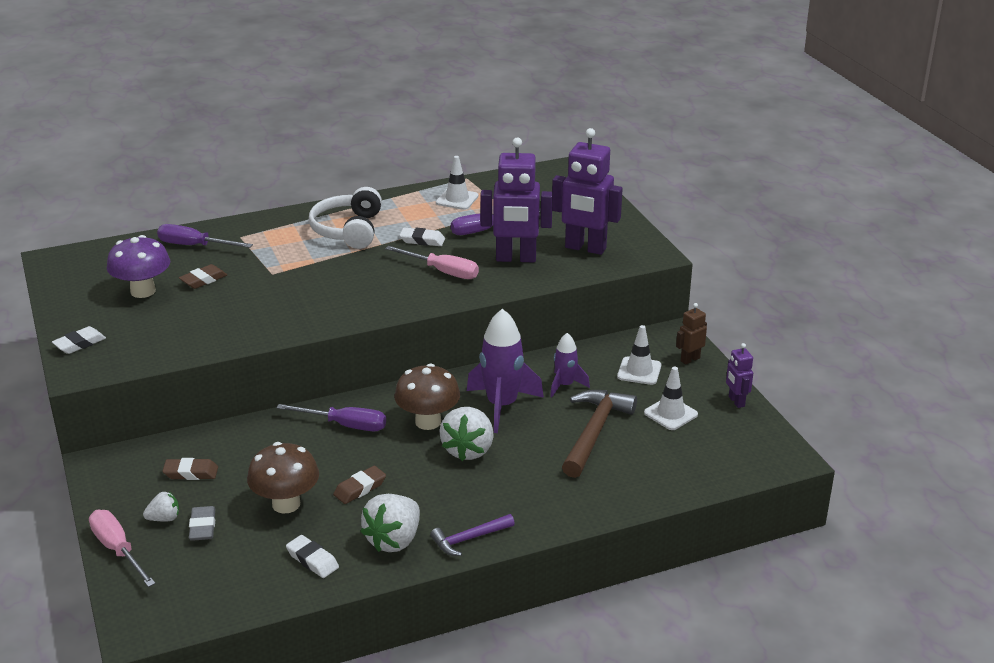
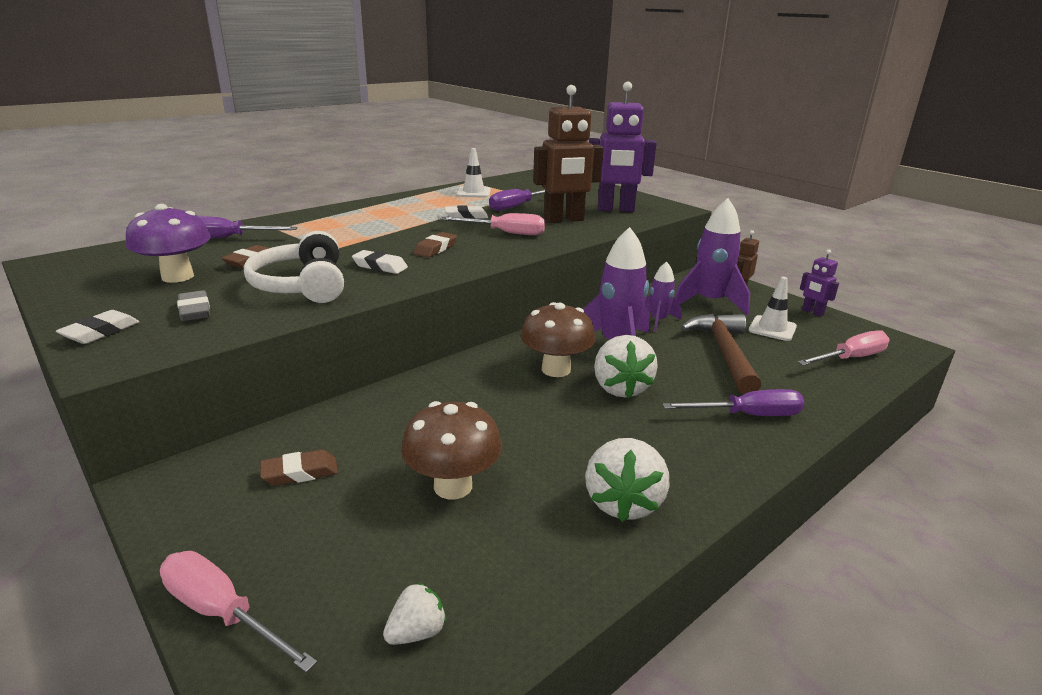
camera: 20 degrees left, 5 degrees down
white strawberry [143,491,179,521] -> white strawberry moved to [383,582,446,645]
grey eraser [189,506,215,541] -> grey eraser moved to [177,290,210,321]
purple screwdriver [276,404,386,431] -> purple screwdriver moved to [663,389,805,416]
white eraser [286,535,339,578] -> white eraser moved to [352,250,408,274]
white headphones [309,187,382,249] -> white headphones moved to [244,231,344,303]
brown eraser [333,466,386,504] -> brown eraser moved to [414,232,457,258]
purple hammer [430,514,515,556] -> none
purple robot [480,138,553,262] -> brown robot [533,85,604,223]
white traffic cone [617,325,661,385] -> purple rocket [675,198,750,315]
none -> pink screwdriver [797,330,890,366]

